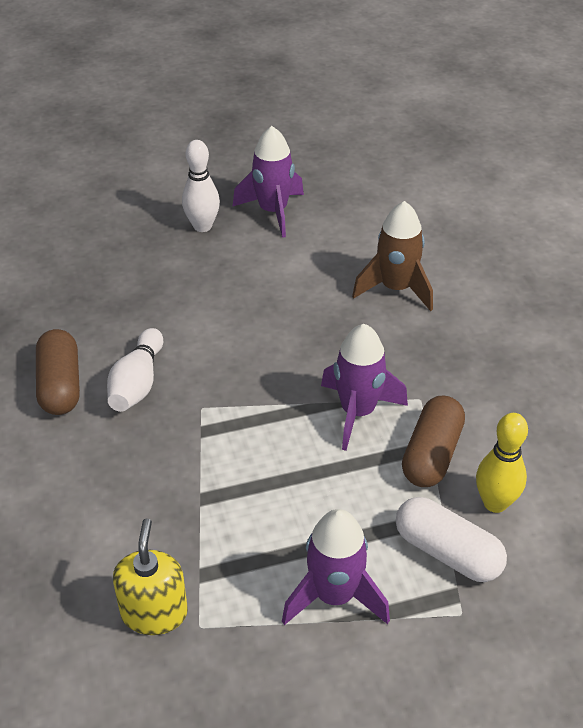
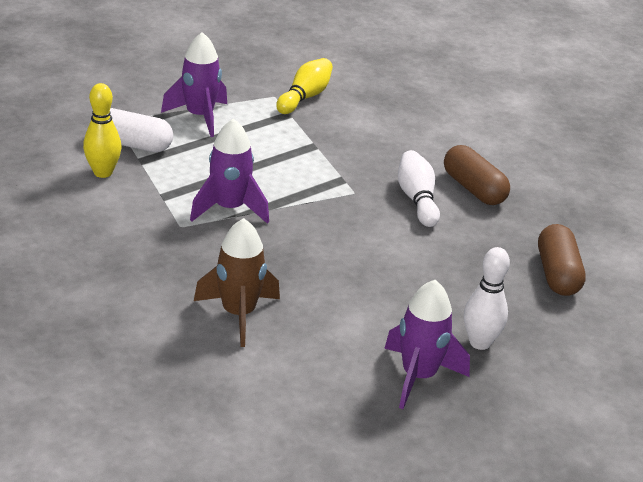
camera: 155 degrees right, 10 degrees down
yellow soap dispenser [113,518,188,635] -> yellow bowling pin [276,58,333,114]
brown capsule [402,396,465,487] -> brown capsule moved to [538,224,586,296]

